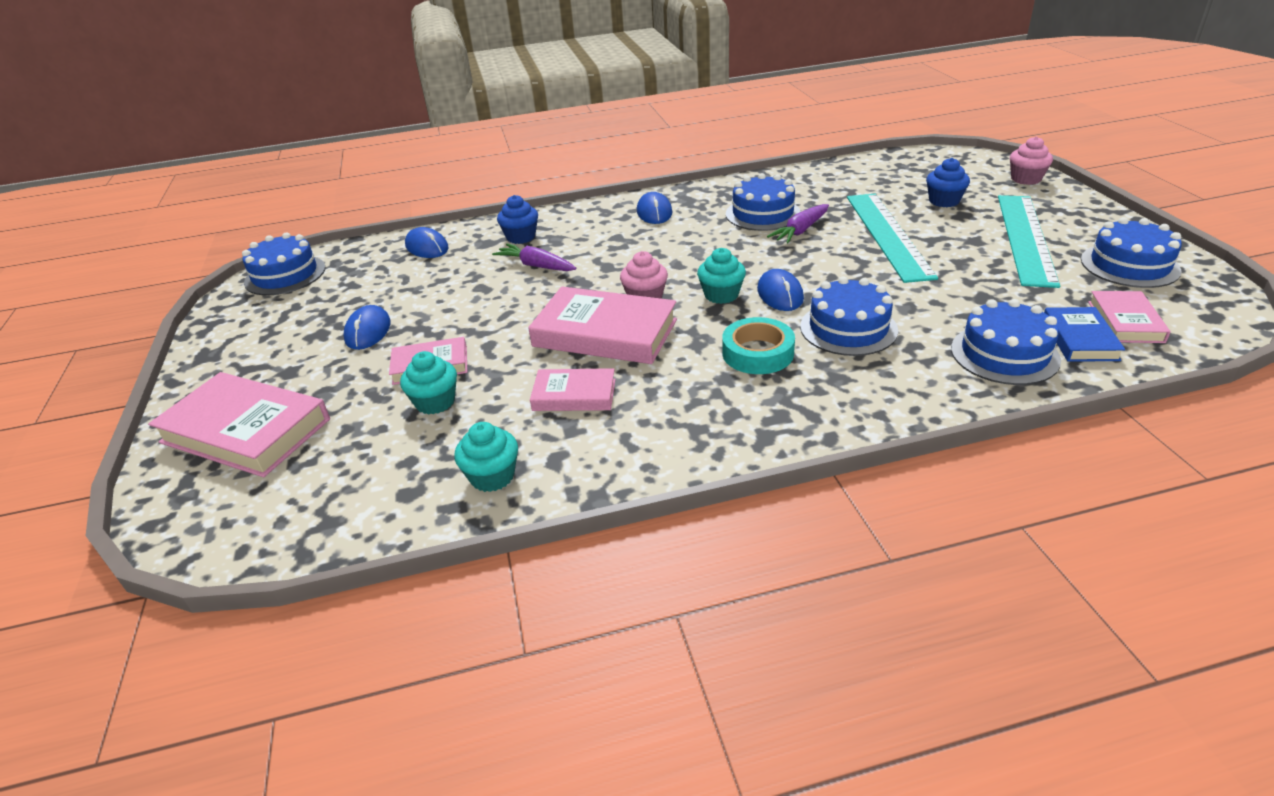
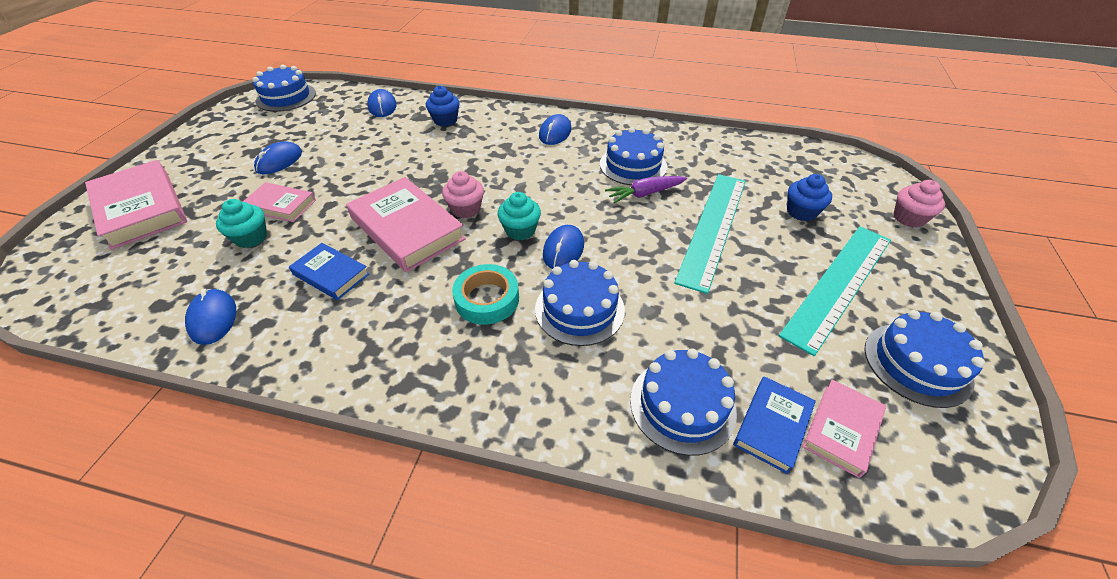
camera: 25 degrees right, 10 degrees up
turquoise cupcake [454,422,518,492] -> blue mouse [185,289,236,345]
purple carrot [492,244,576,271] -> none
pink book [530,368,616,411] -> blue book [289,243,369,300]

